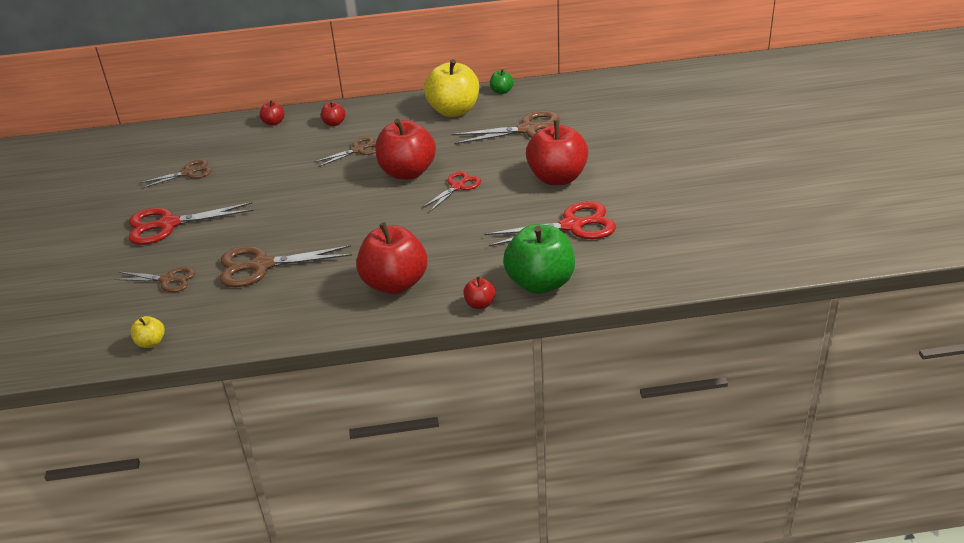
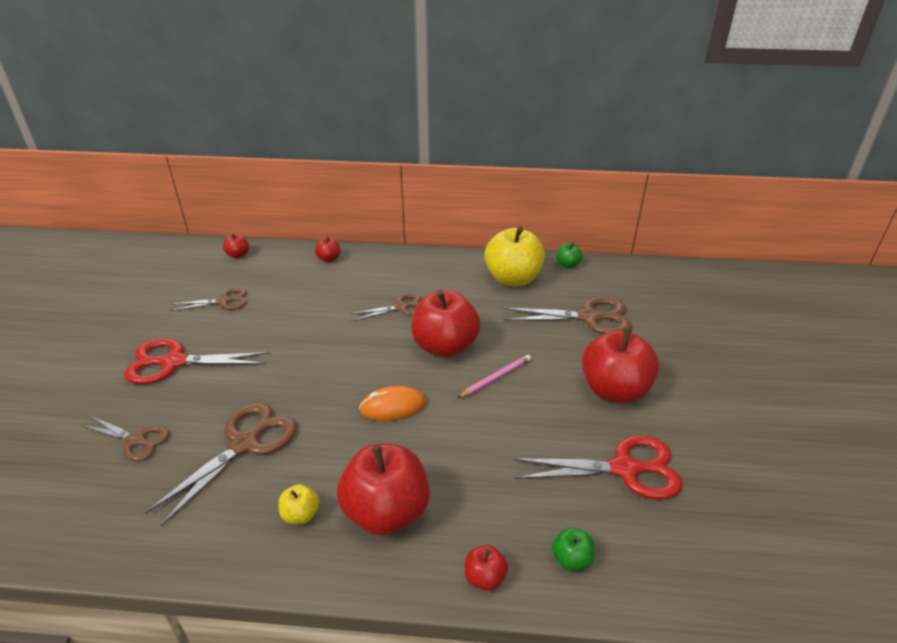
camera: 10 degrees right, 0 degrees up
yellow apple [130,316,165,348] -> yellow apple moved to [278,484,319,524]
brown scissors [219,245,352,287] -> brown scissors turned 120 degrees clockwise [145,402,297,526]
red apple [321,101,346,126] -> red apple moved to [223,233,249,258]
red scissors [422,171,481,211] -> pink pencil [457,355,531,398]
green apple [503,224,575,294] -> green apple [552,527,595,571], size x0.45
none -> orange mouse [359,386,426,421]

